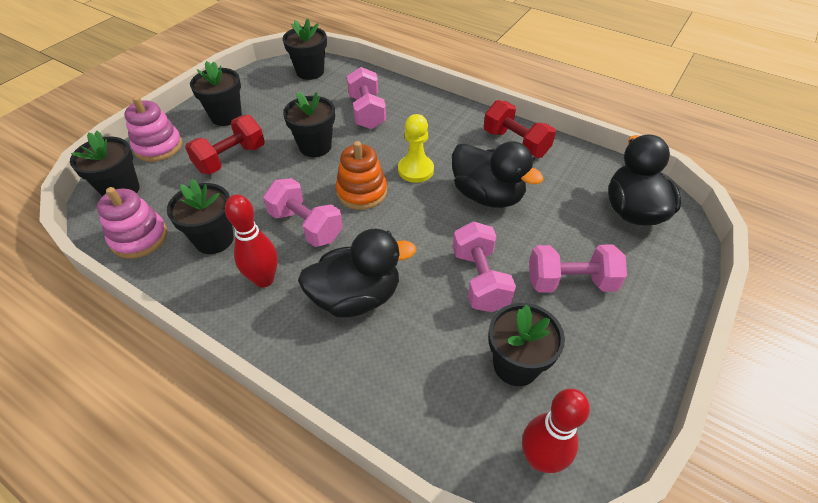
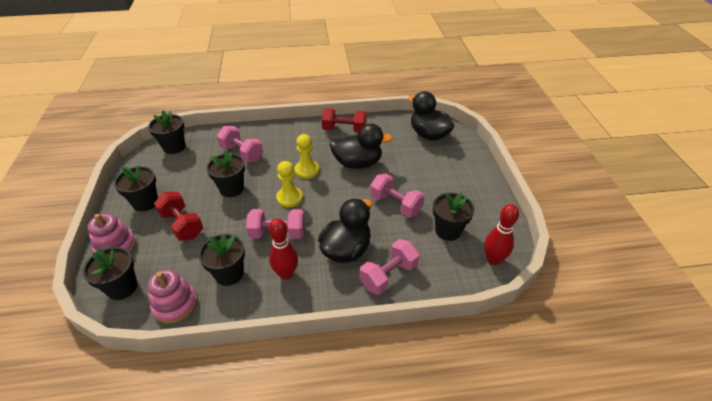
camera: 40 degrees left, 5 degrees down
red dumbbell [185,115,265,174] -> red dumbbell turned 45 degrees counterclockwise [154,192,203,241]
orange stacking toy [336,141,387,210] -> yellow pawn [276,161,303,207]
pink dumbbell [529,244,627,293] -> pink dumbbell moved to [360,239,420,295]

